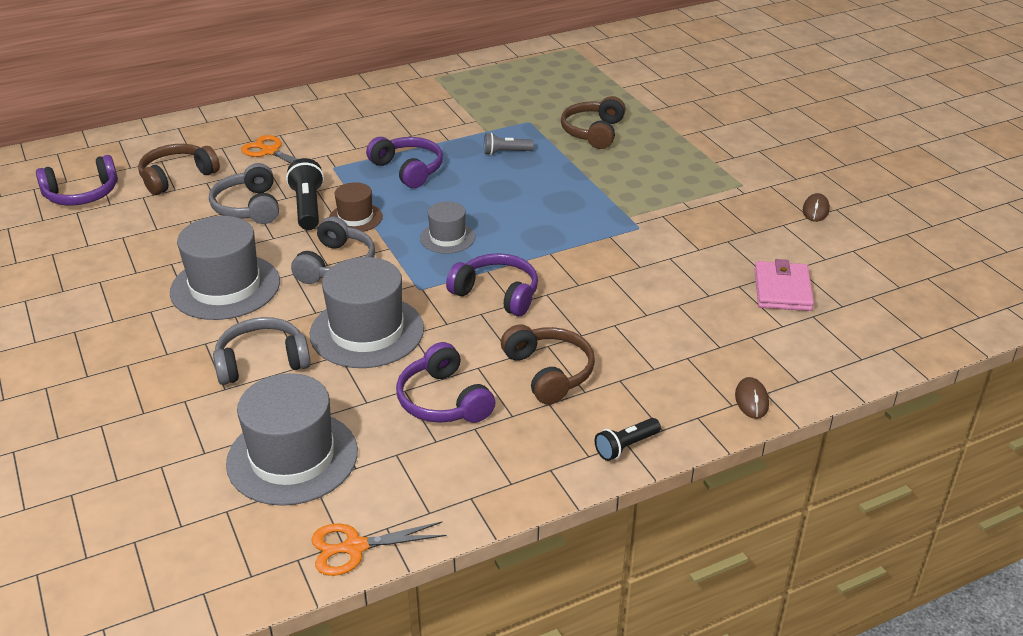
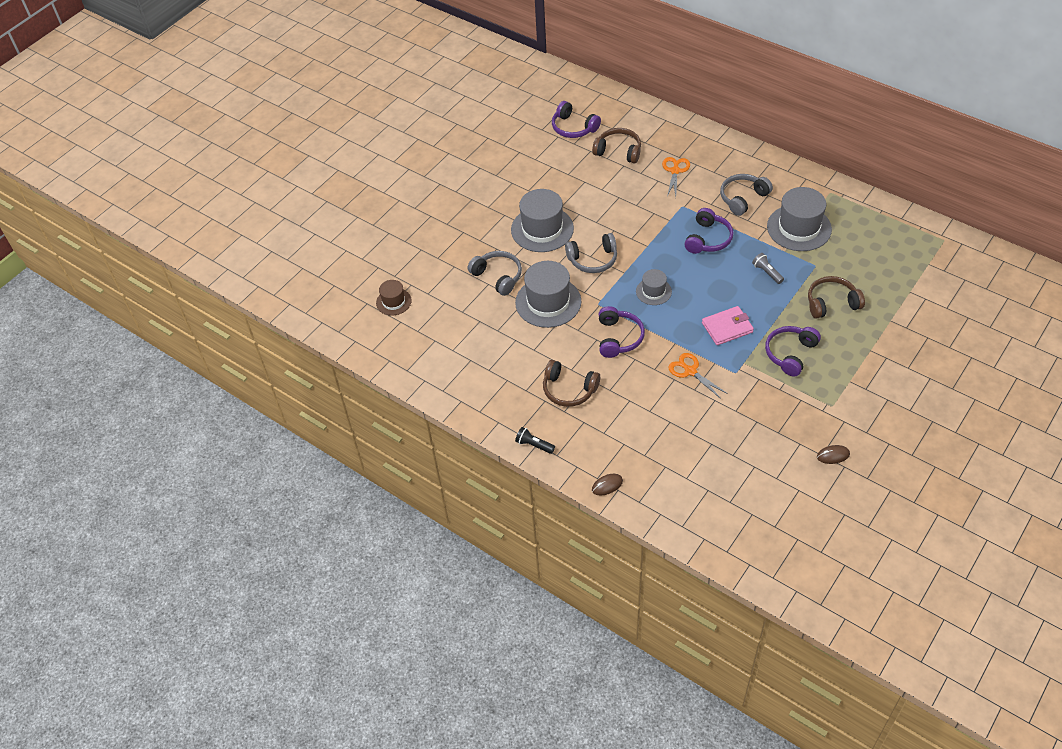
camera: 65 degrees right, 15 degrees up
grey headphones [209,163,279,224] -> grey headphones moved to [720,174,773,216]
grey hat [226,373,358,506] -> grey hat moved to [767,187,832,251]
black flashlight [286,158,324,230] -> none
orange scissors [311,521,446,576] -> orange scissors moved to [668,353,728,399]
brown hat [329,182,383,232] -> brown hat moved to [376,280,412,316]
purple headphones [396,342,496,423] -> purple headphones moved to [765,326,821,377]
brown headphones [501,324,595,404] -> brown headphones turned 75 degrees clockwise [543,360,600,407]
pink wallet [754,259,814,311] -> pink wallet moved to [702,306,754,345]

